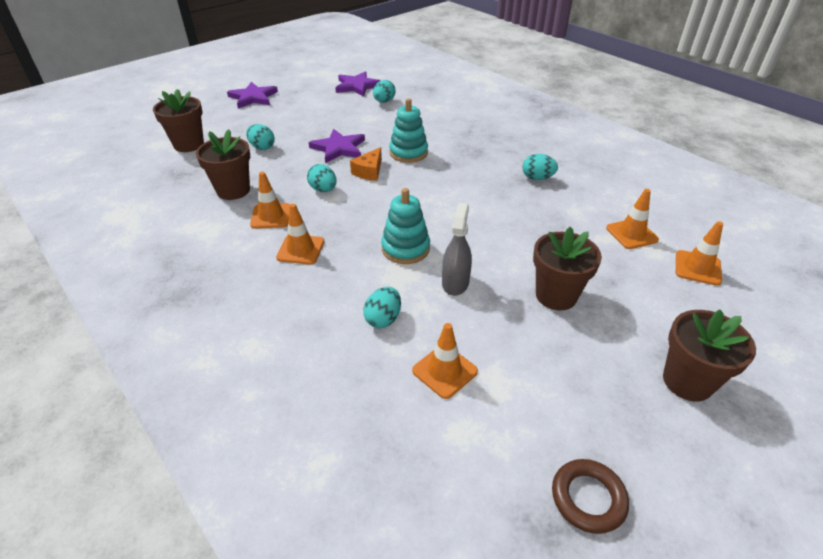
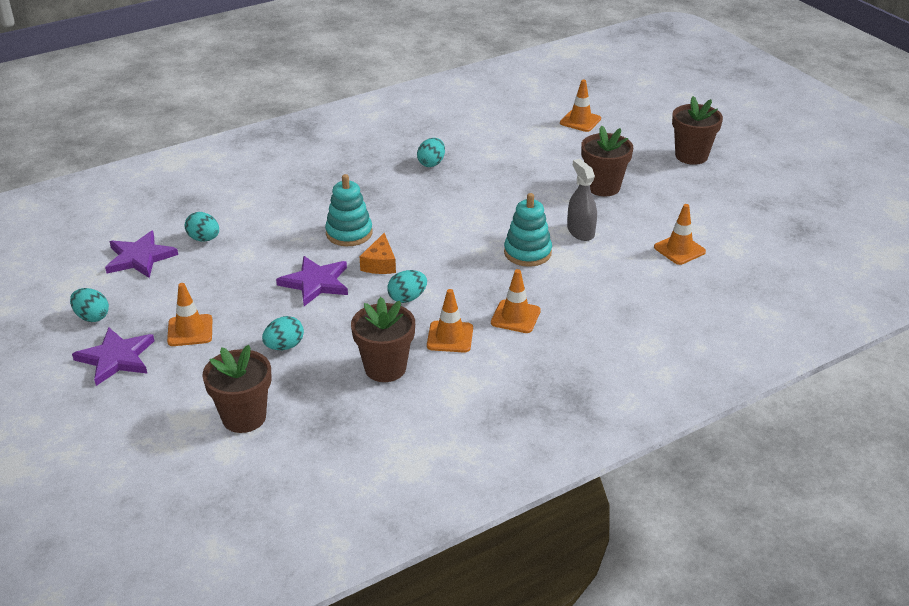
camera: 80 degrees left, 5 degrees down
orange cheese [350,147,382,181] -> orange cheese turned 60 degrees clockwise [359,233,396,274]
turquoise egg [363,287,401,328] -> turquoise egg moved to [70,288,109,322]
grey spray bottle [442,203,472,296] -> grey spray bottle turned 45 degrees clockwise [567,159,597,241]
brown ring [552,459,629,534] -> none
orange traffic cone [606,189,659,249] -> orange traffic cone moved to [167,283,212,346]

